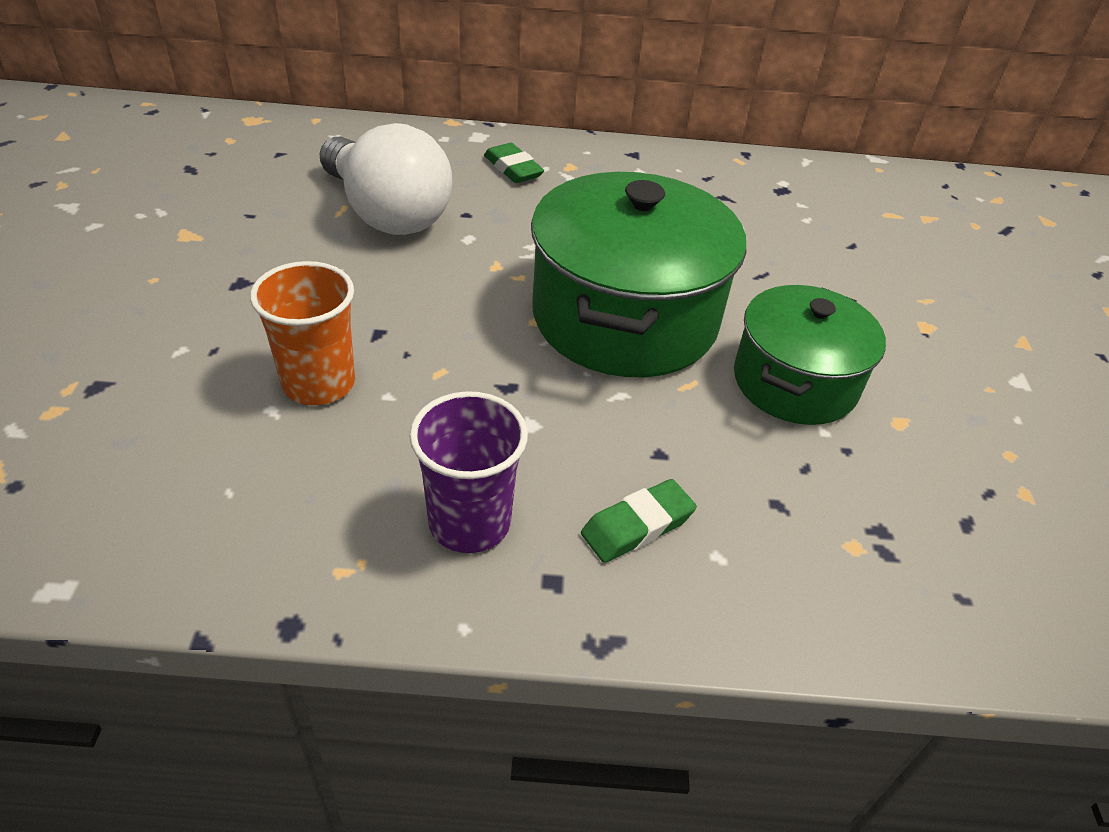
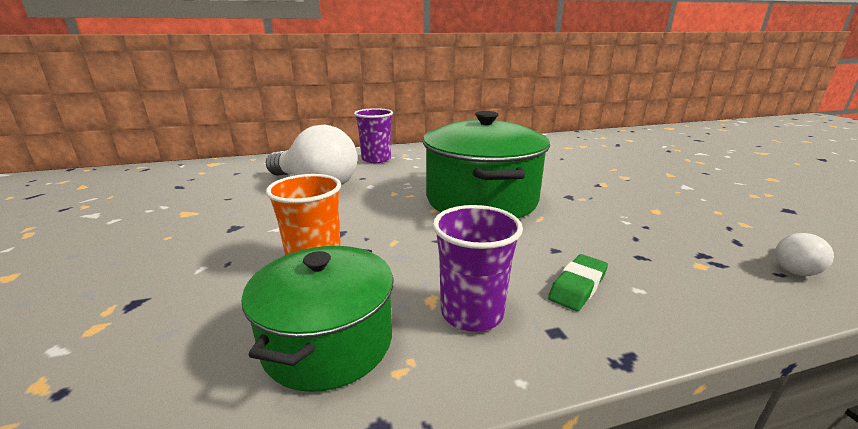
camera: 15 degrees left, 20 degrees down
green eraser [484,143,544,183] -> purple cup [354,108,393,163]
green pot [734,285,886,425] -> green pot moved to [242,246,393,392]
none -> white light bulb [775,233,834,276]

